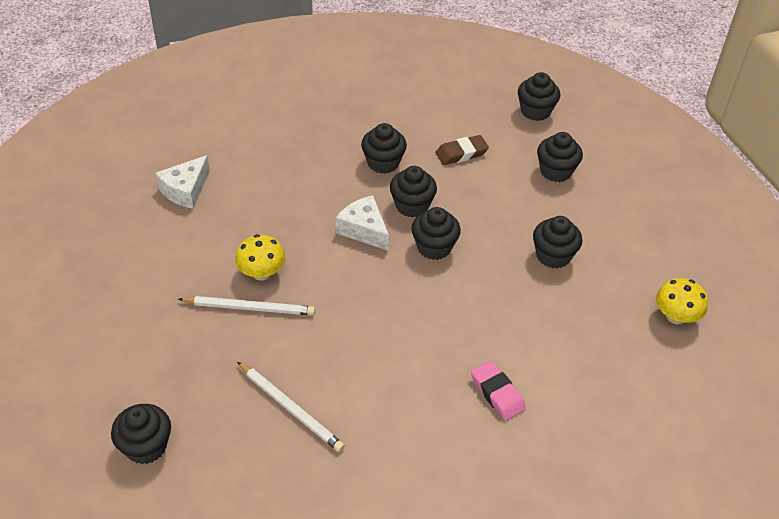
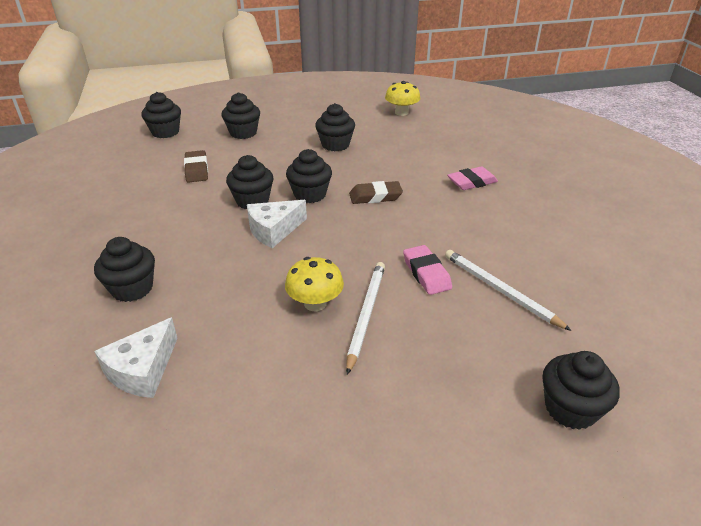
camera: 80 degrees left, 10 degrees down
white cheese [155,155,210,209] -> white cheese turned 75 degrees clockwise [94,317,177,398]
white pencil [237,362,345,452] -> white pencil turned 90 degrees counterclockwise [445,250,572,331]
black cupcake [361,123,407,174] -> black cupcake moved to [94,237,155,302]
none -> brown eraser [349,181,403,204]
none -> pink eraser [403,245,452,295]

